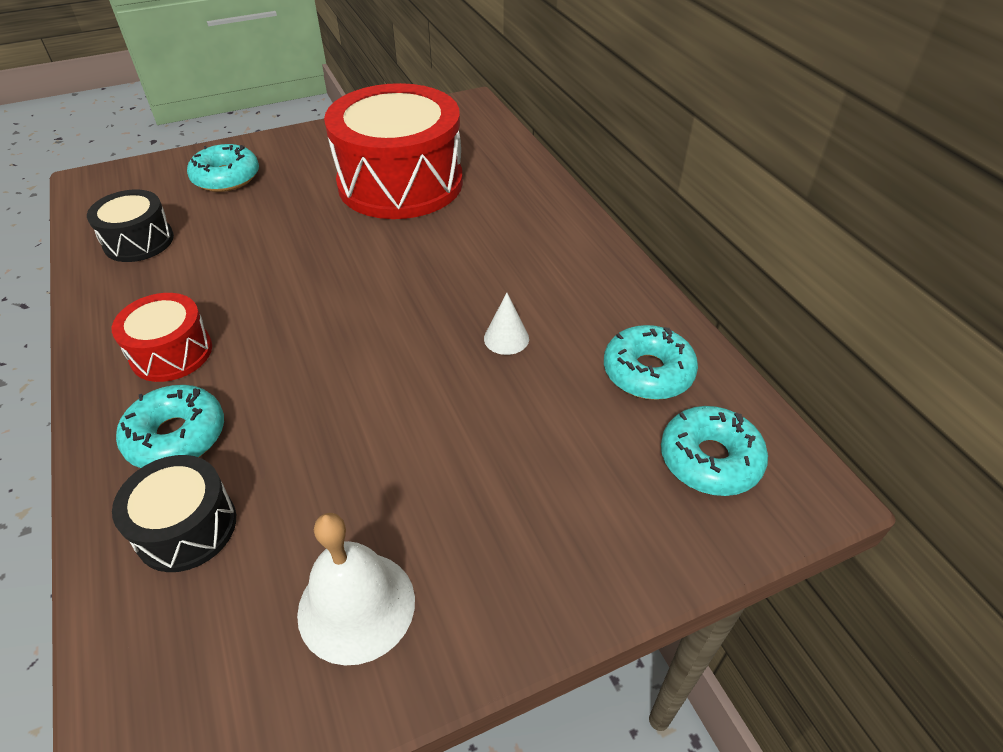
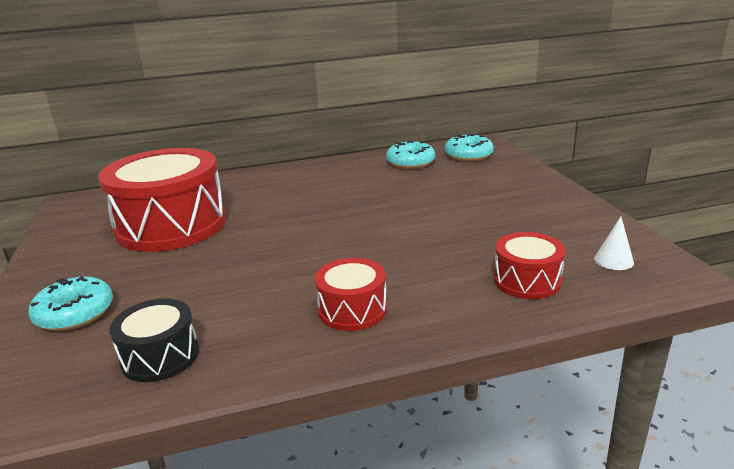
camera: 80 degrees left, 20 degrees down
black drum [112,455,236,572] -> red drum [494,232,566,299]
turquoise donut [116,385,224,468] -> none
white bell [297,513,415,665] -> none
white cone [484,293,529,355] -> white cone moved to [594,217,634,270]

